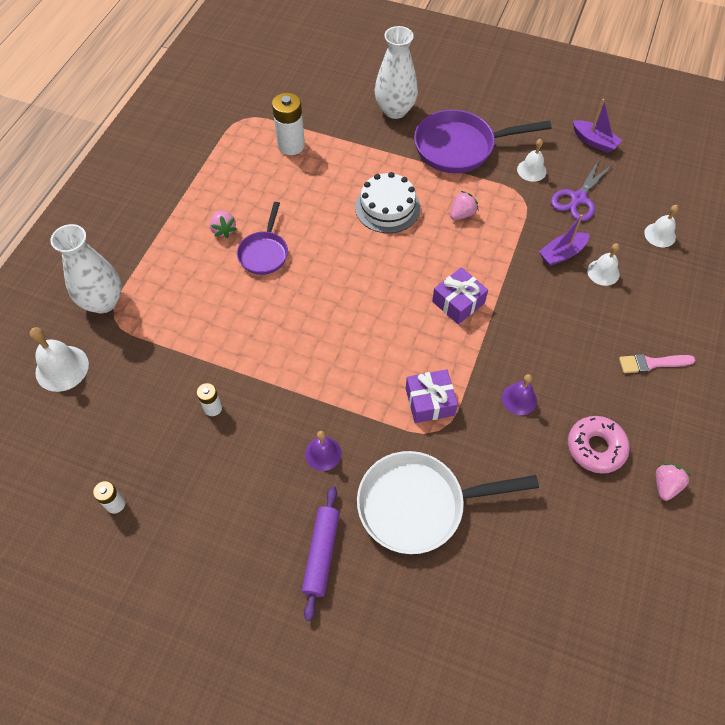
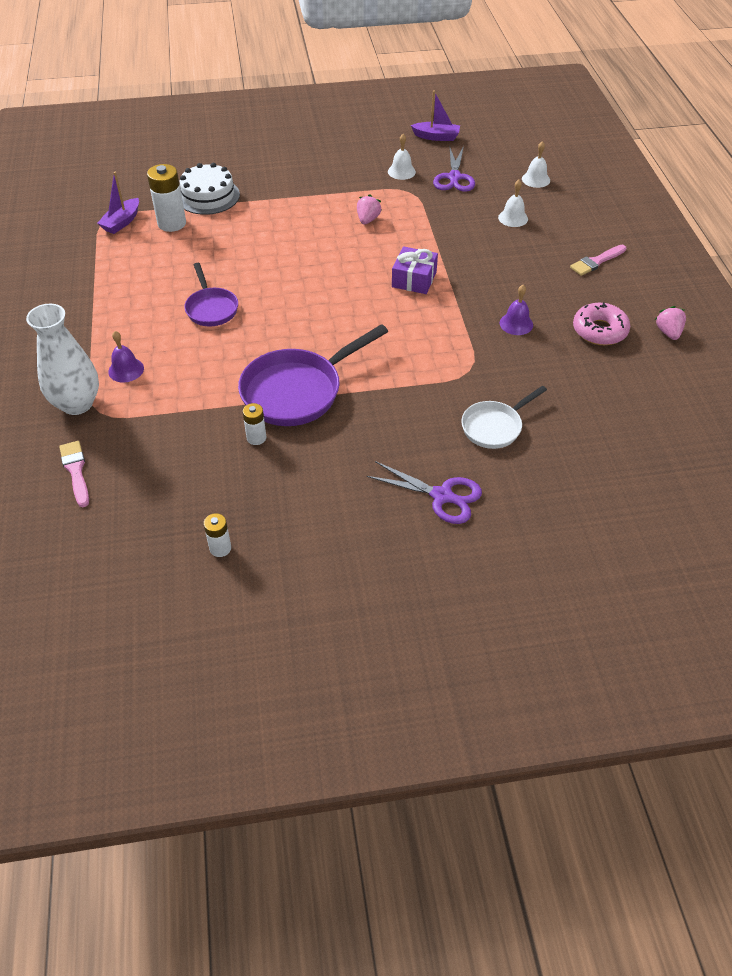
camera: 30 degrees left, 10 degrees down
white bell [30,327,89,392] -> pink brush [59,441,89,507]
pink strawberry [210,211,237,238] -> none
purple rolling pin [302,486,340,621] -> purple scissors [366,461,482,524]
purple bell [305,431,342,471] -> purple bell moved to [108,331,144,382]
white cake [355,172,420,233] -> white cake moved to [179,163,240,215]
white pan [357,451,539,554] -> white pan [461,386,547,449], size x0.58
white vase [375,26,418,119] -> none
purple gift [406,369,458,423] -> none
purple pan [414,110,552,173] -> purple pan moved to [238,324,388,426]
purple boat [539,214,589,266] -> purple boat moved to [97,172,139,234]

